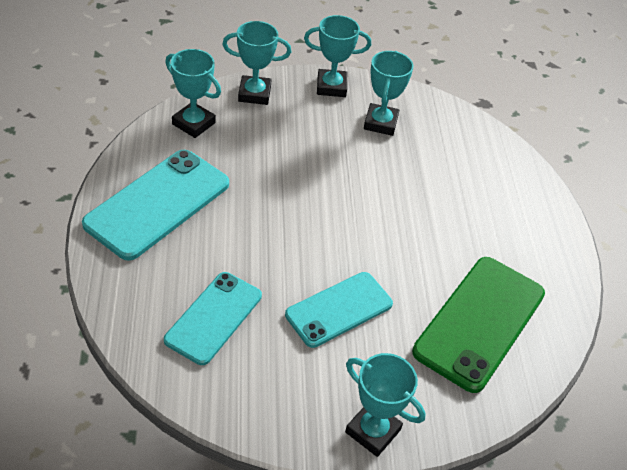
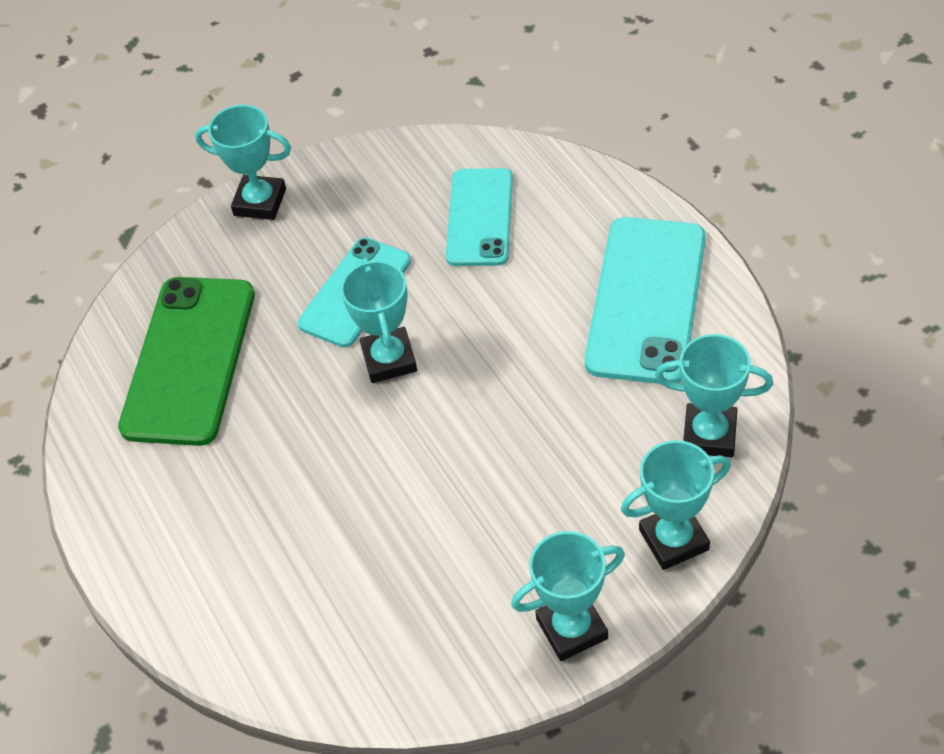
camera: 165 degrees right, 5 degrees up
turquoise trophy [364,51,413,136] -> turquoise trophy moved to [341,258,417,383]

